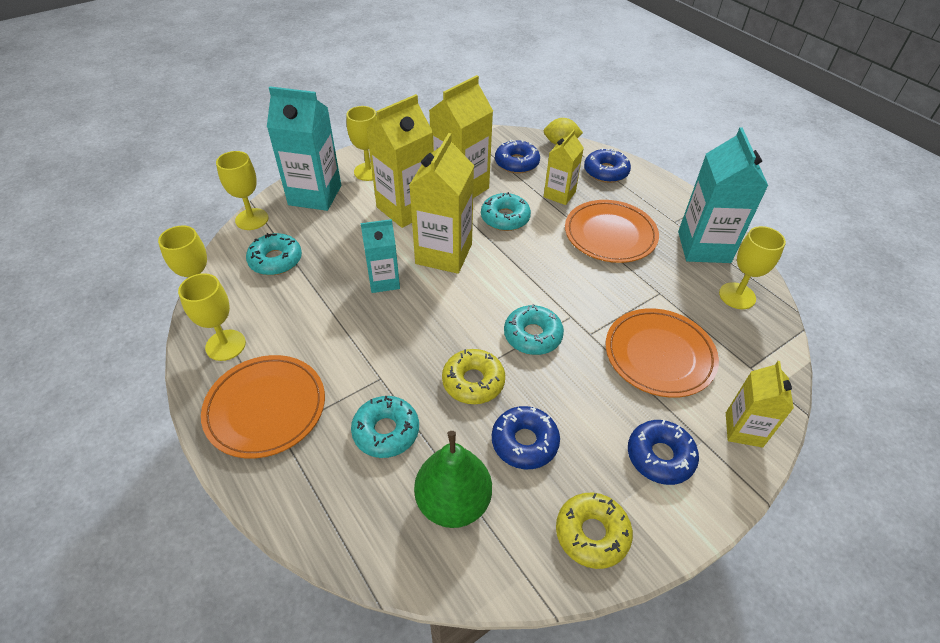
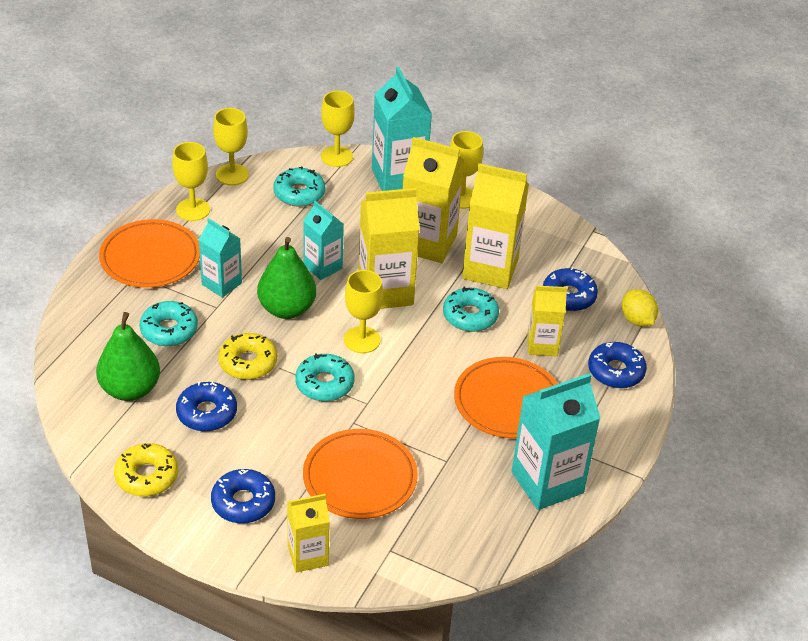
camera: 60 degrees right, 5 degrees down
yellow goblet [719,226,786,309] -> yellow goblet moved to [344,270,383,353]
none -> turquoise carton [199,218,242,298]
none -> green pear [257,237,316,319]

